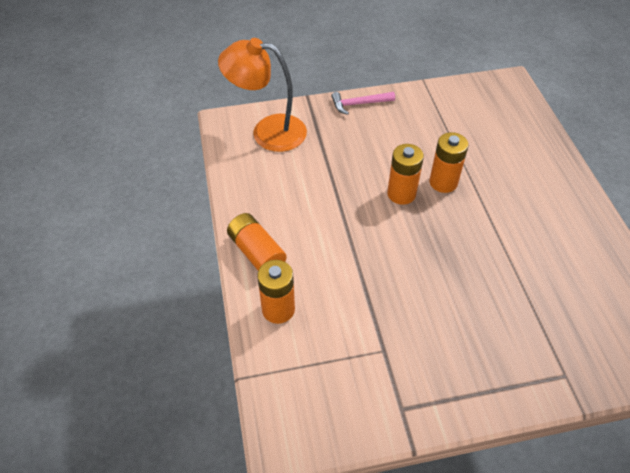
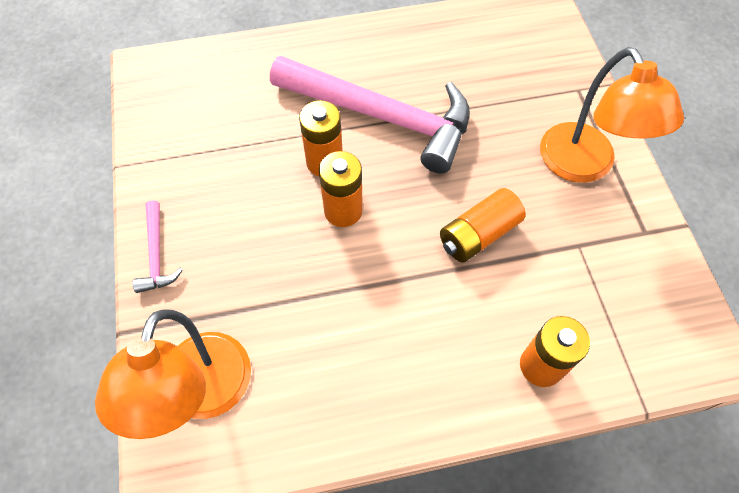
camera: 90 degrees left, 10 degrees up
orange battery [227,213,287,270] -> orange battery moved to [440,188,526,263]
none -> pink hammer [270,56,470,174]
none -> orange lamp [540,47,684,183]

